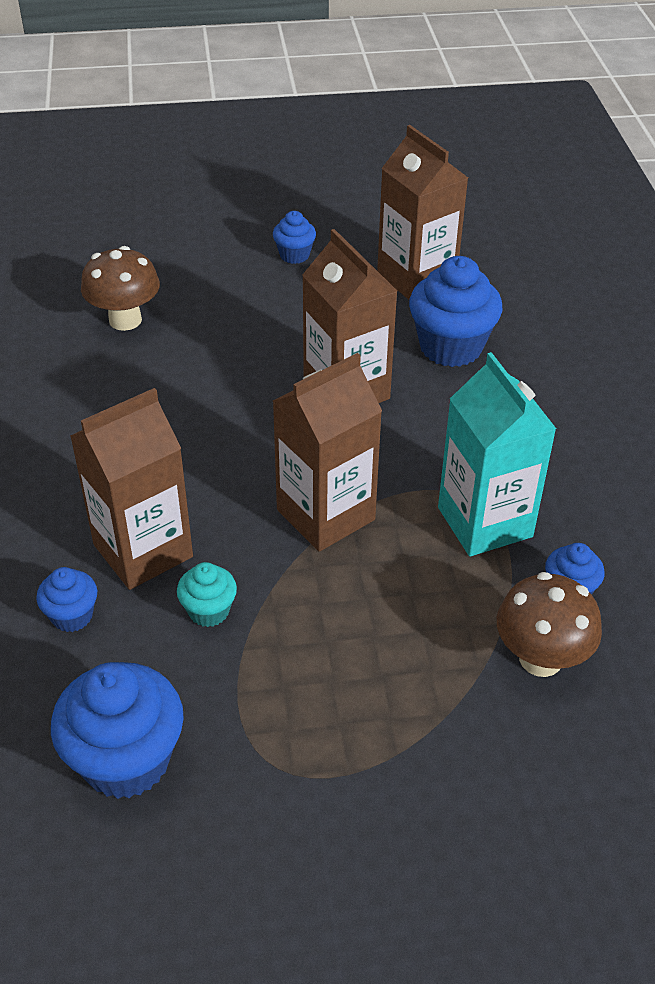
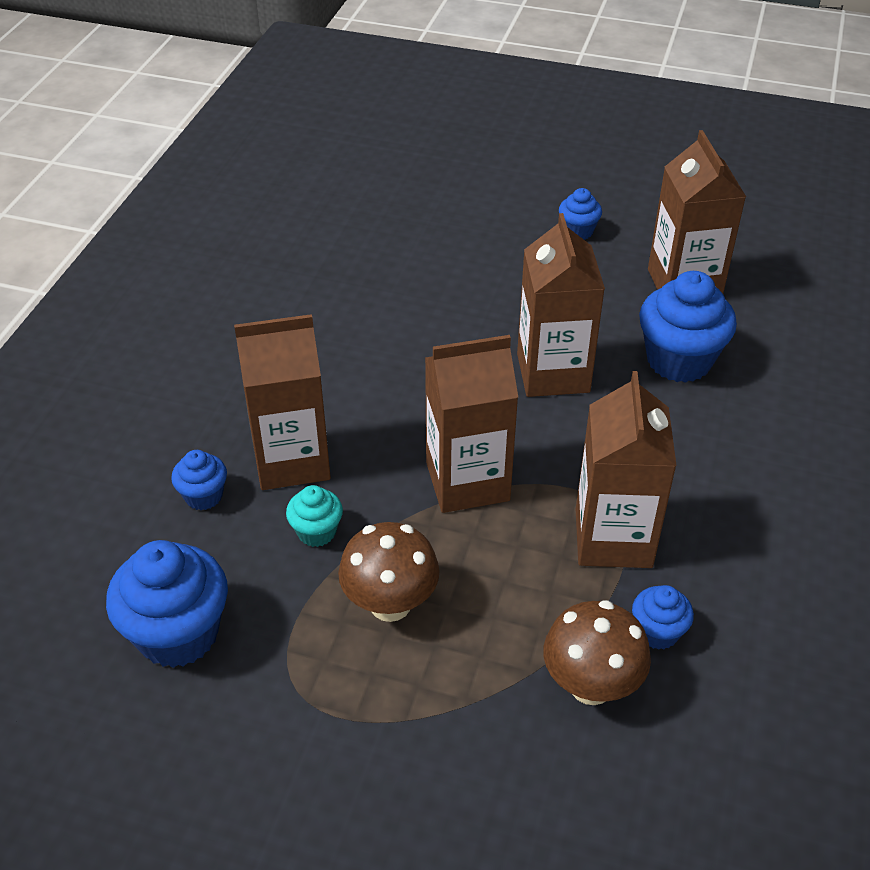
camera: 25 degrees right, 0 degrees up
brown mushroom [81,246,160,331] -> brown mushroom moved to [338,522,440,622]
turquoise carton [438,352,556,556] -> brown carton [576,371,677,568]

